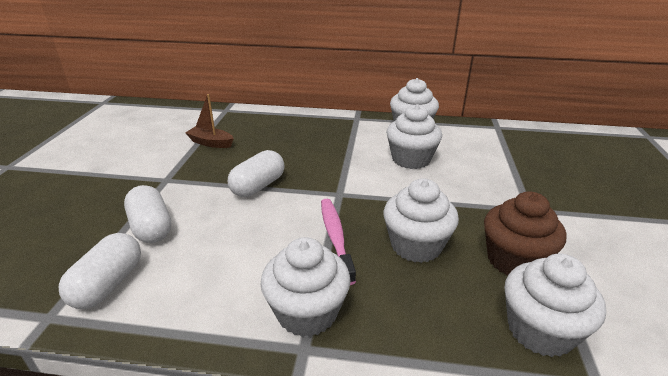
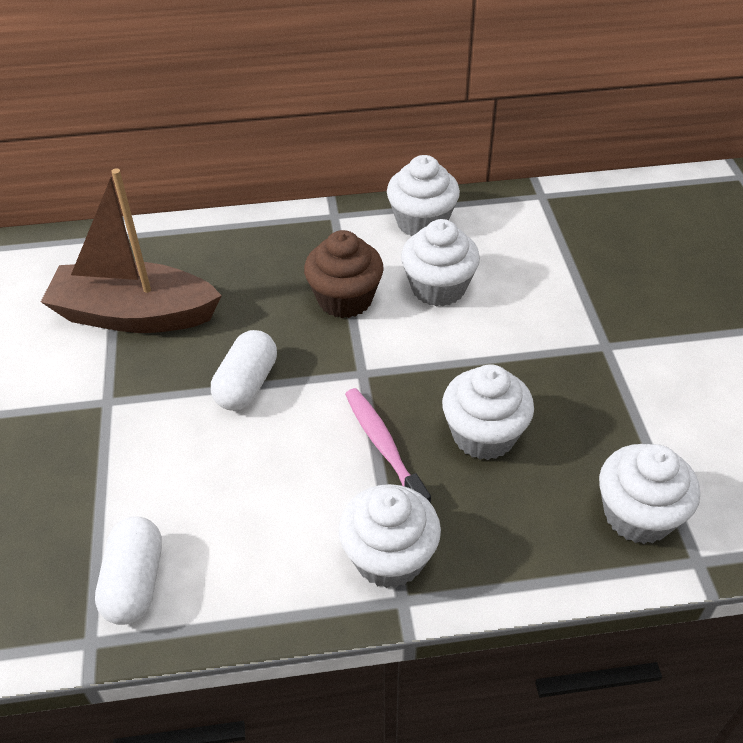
camera: 15 degrees left, 15 degrees up
white capsule [124,185,172,243] -> none
brown boat [186,94,234,148] -> brown boat [41,168,222,333], size x2.16
brown cupcake [484,191,566,275] -> brown cupcake moved to [304,230,384,318]

